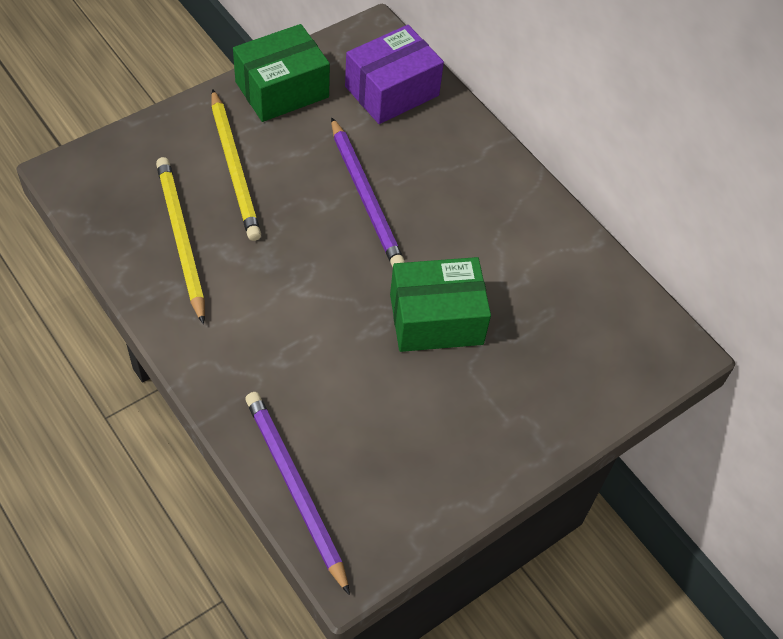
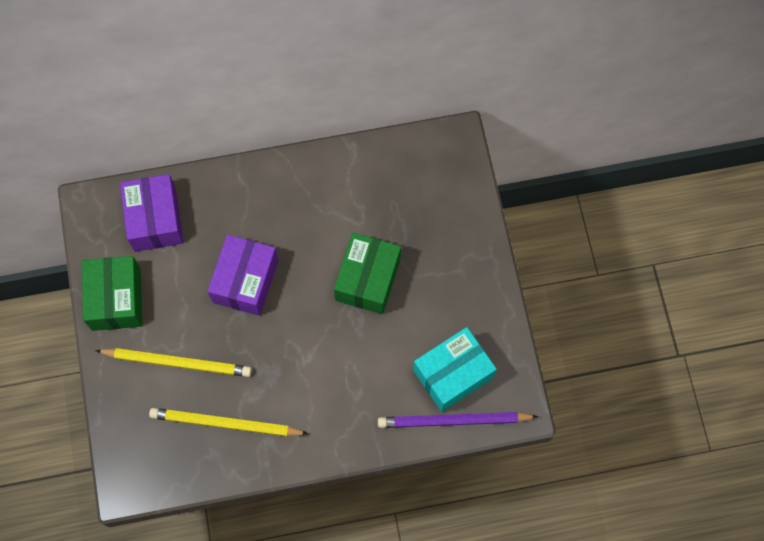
camera: 60 degrees left, 15 degrees up
purple pencil [331,117,405,267] -> purple box [207,234,279,316]
none -> turquoise box [413,327,497,412]

